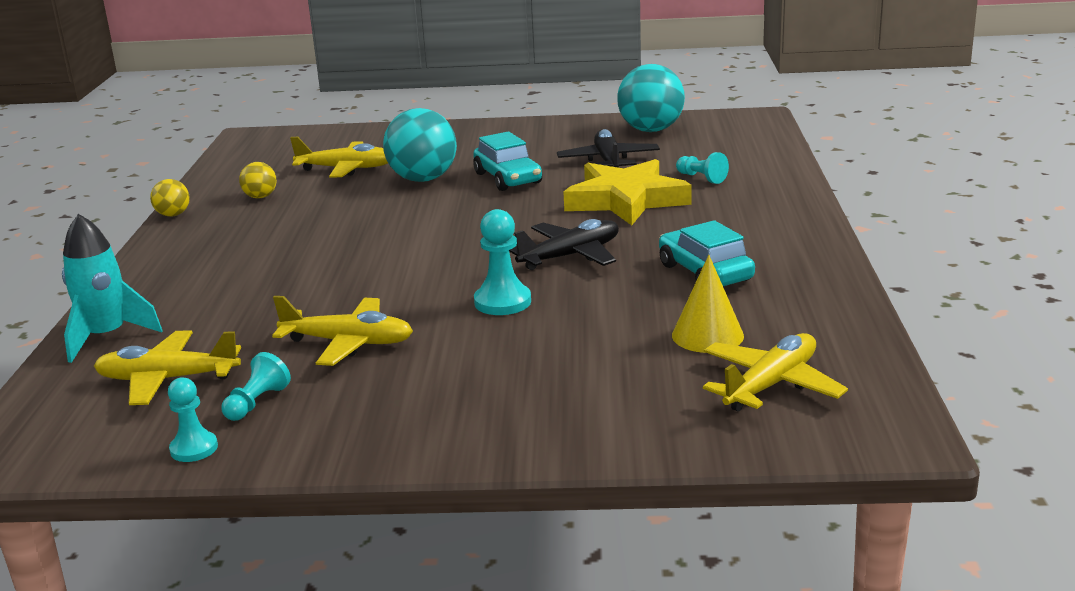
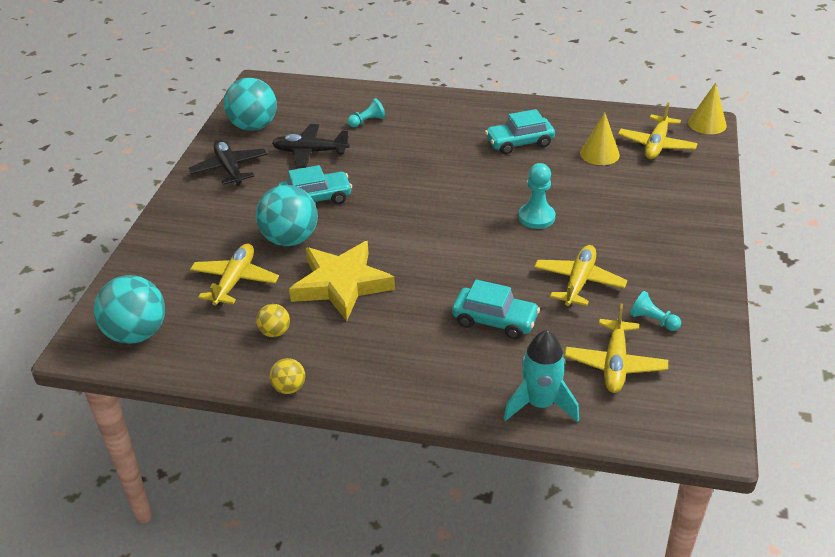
camera: 80 degrees left, 15 degrees up
turquoise pawn [168,377,218,462] -> none
black plane [509,219,619,270] -> black plane moved to [188,140,267,186]
yellow star [564,159,692,225] -> yellow star moved to [289,241,395,321]
yellow plane [703,333,848,411] -> yellow plane turned 120 degrees counterclockwise [618,102,698,159]
none -> turquoise ball [94,275,165,344]
none -> turquoise car [452,280,540,339]
none -> yellow cone [688,83,727,134]

